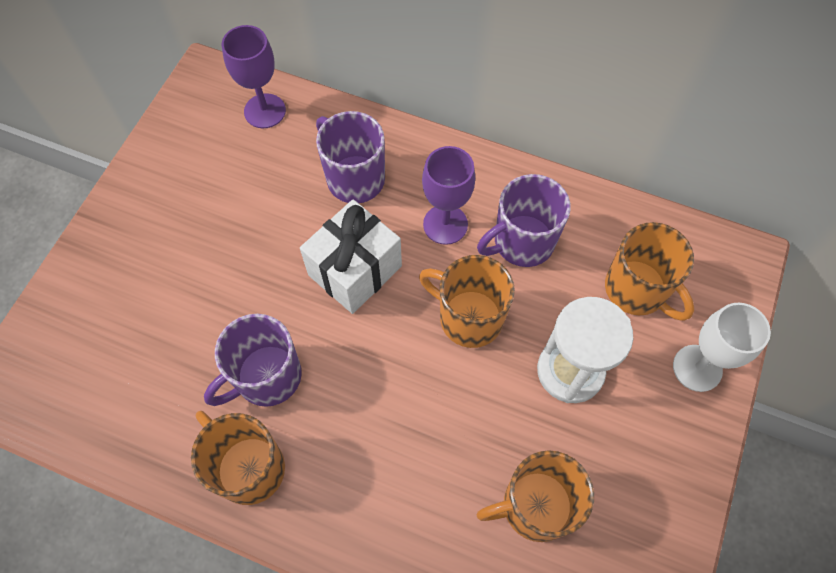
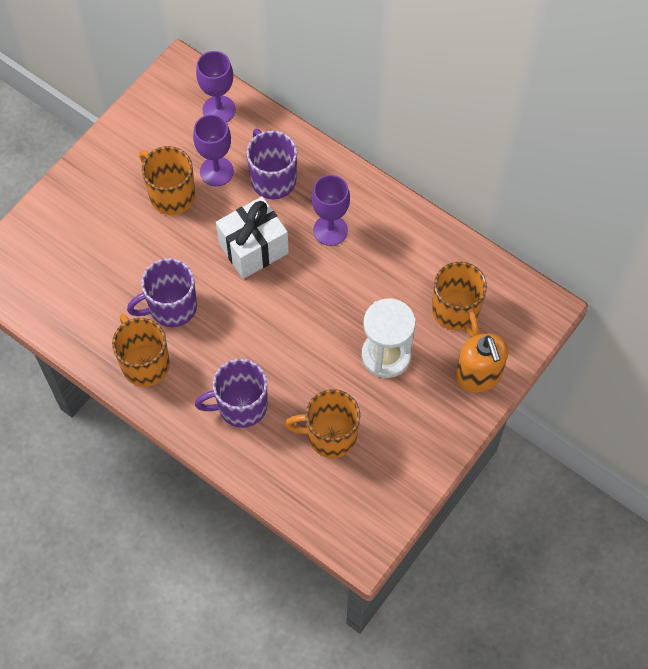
camera: 15 degrees right, 0 degrees up
orange mug [419,255,515,348] -> orange mug moved to [139,146,195,215]
purple mug [477,174,571,267] -> purple mug moved to [195,359,267,428]
white goblet [673,302,771,392] -> orange soap dispenser [455,333,509,393]
none -> purple goblet [193,114,234,186]

